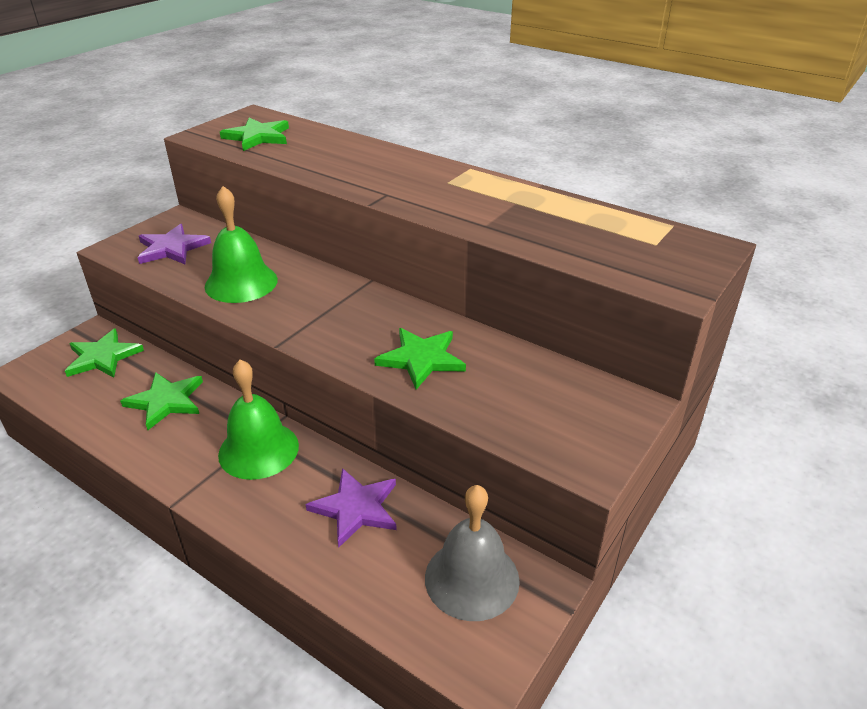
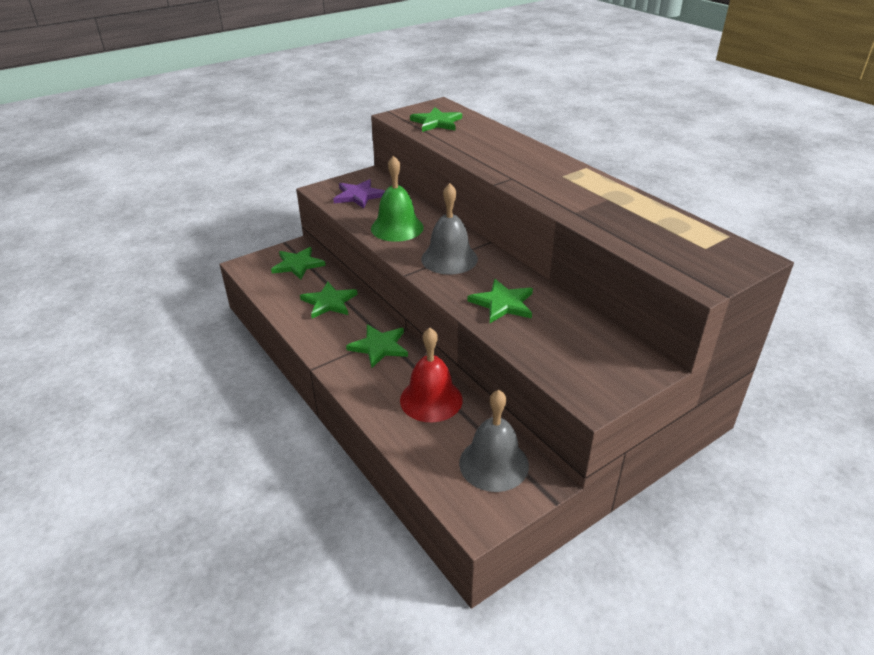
camera: 20 degrees right, 0 degrees up
green bell [218,359,299,480] -> green star [346,324,408,368]
purple star [305,468,397,548] -> red bell [400,328,463,422]
none -> grey bell [421,183,478,275]

